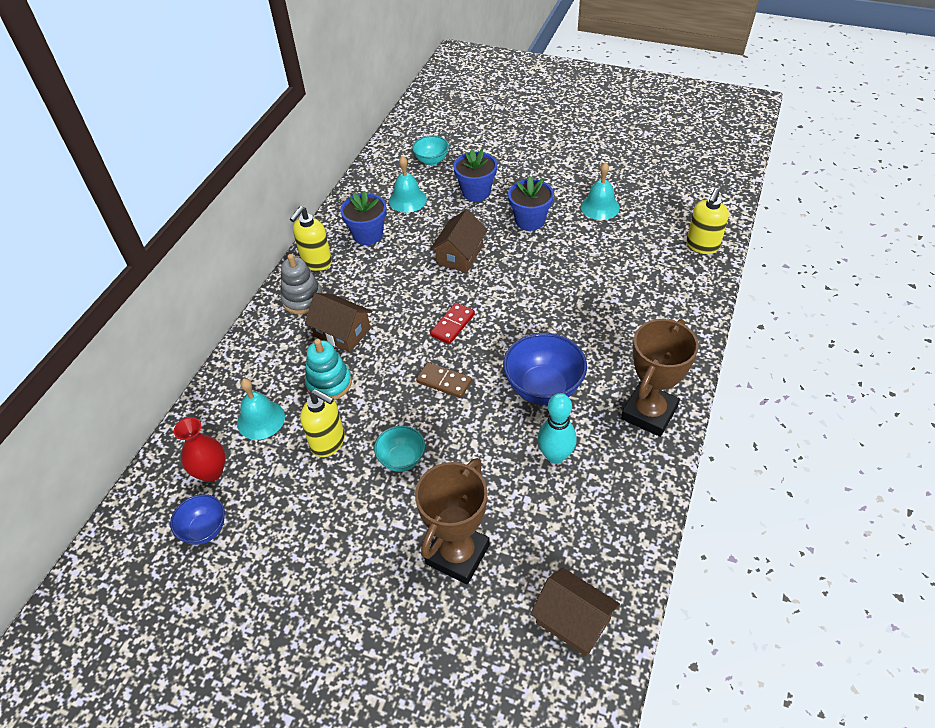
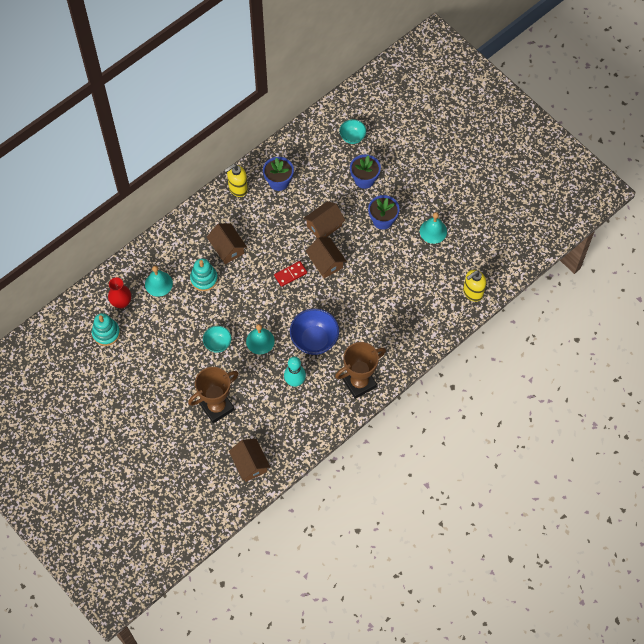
camera: 25 degrees right, 15 degrees up
blue bowl [170,494,225,545] -> turquoise stacking toy [92,313,120,346]
grey stacking toy [280,254,323,315] -> none
yellow soap dispenser [300,389,345,457] -> none
turquoise bell [389,156,427,213] -> turquoise bell moved to [246,324,275,354]
brown domino [416,362,472,398] -> none
none -> brown house [306,237,347,278]

